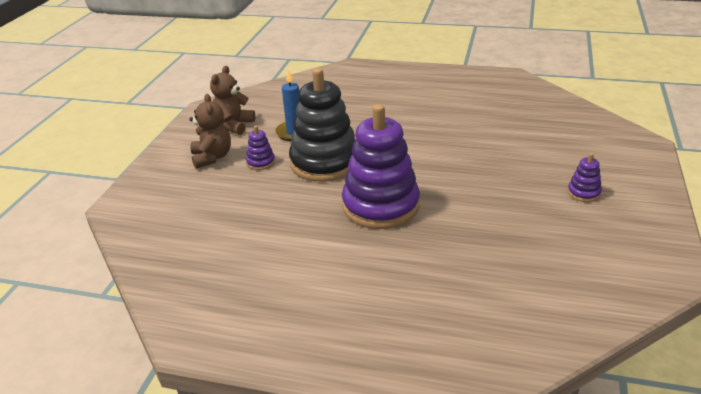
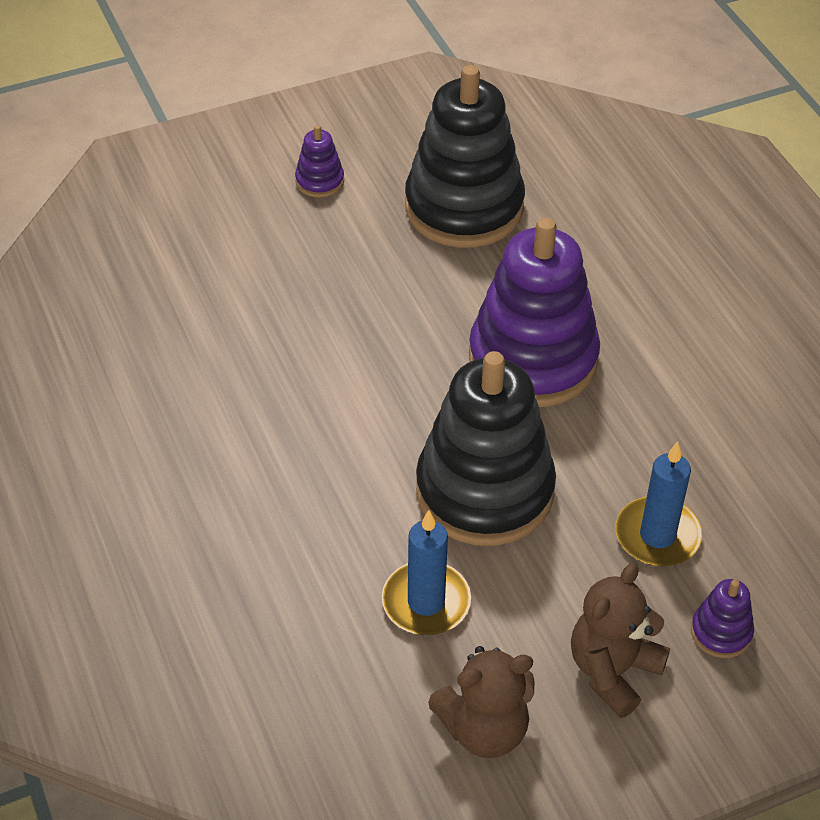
camera: 130 degrees left, 15 degrees up
purple stacking toy [246,126,275,170] -> purple stacking toy moved to [691,579,754,658]
none -> black stacking toy [405,65,525,248]
none -> blue candle [616,442,702,566]

